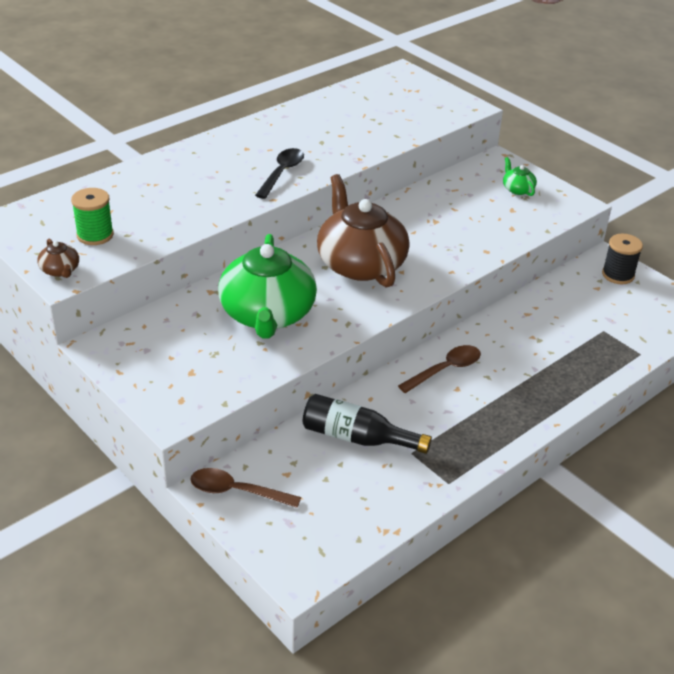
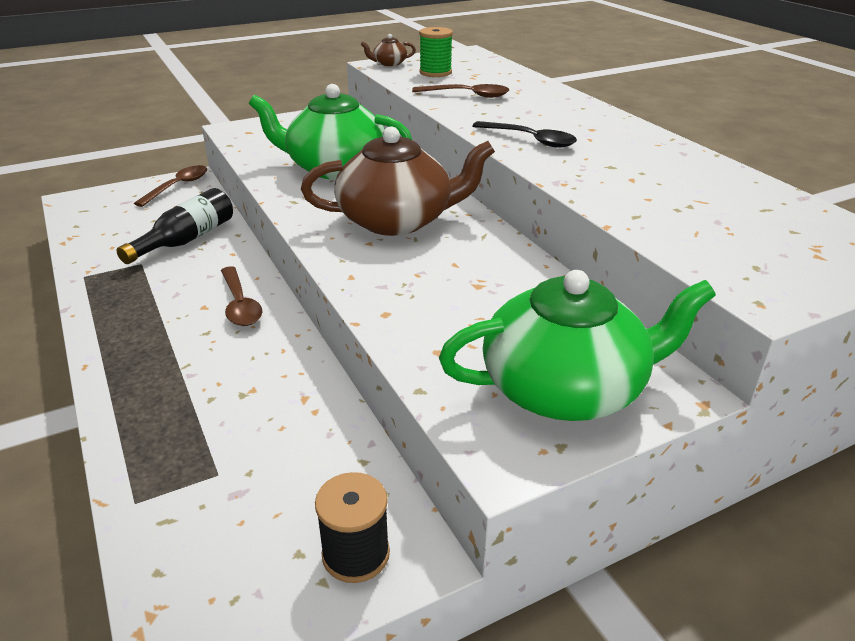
camera: 105 degrees right, 5 degrees down
green teapot [503,157,537,196] -> green teapot [439,270,716,421], size x2.47
none -> brown spoon [412,84,509,98]

